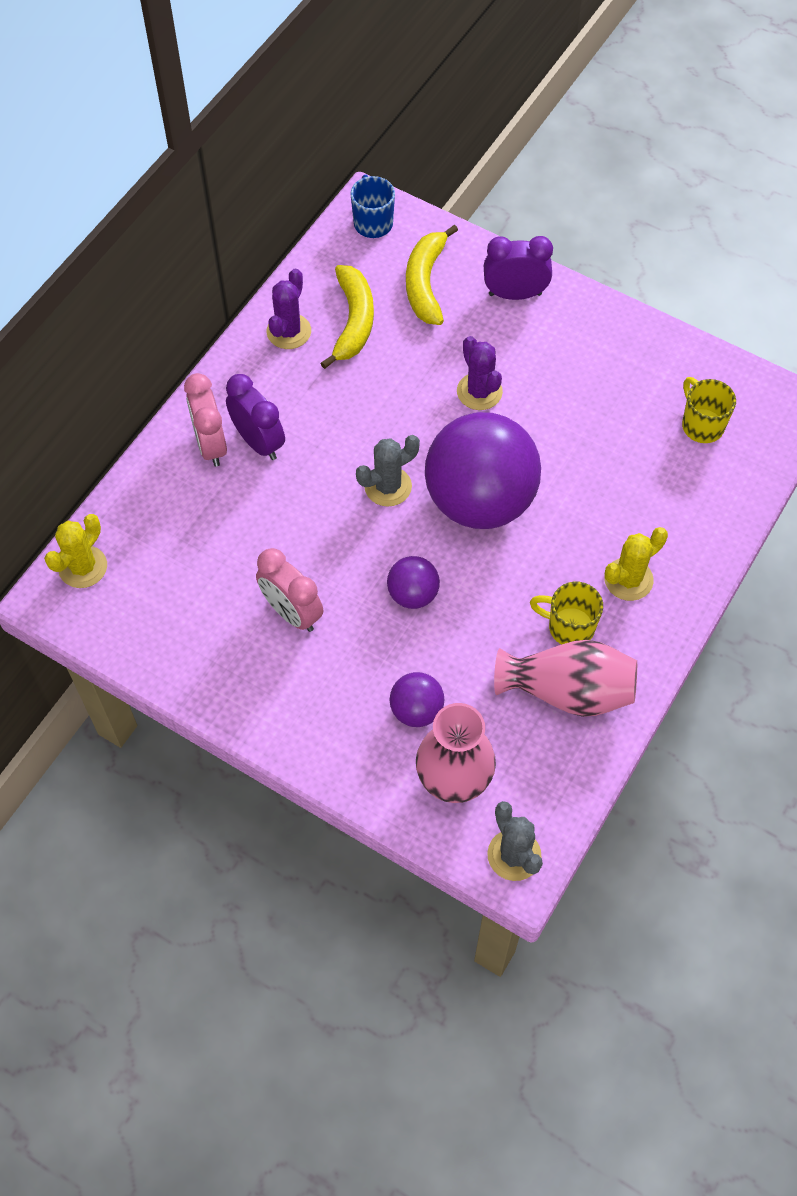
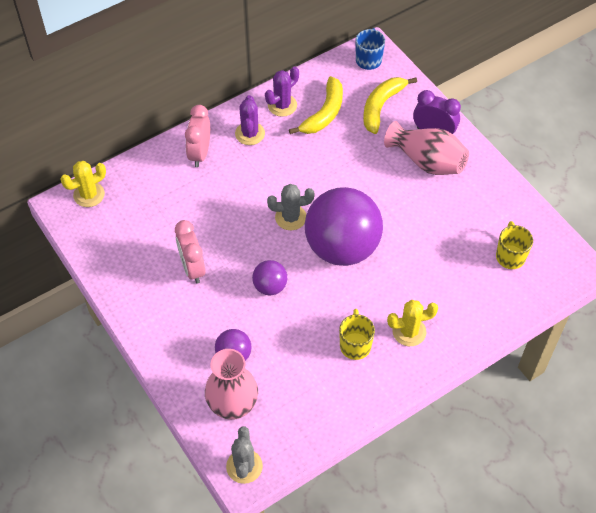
camera: 25 degrees right, 5 degrees down
purple clock [226,374,285,460] -> none
purple cactus [457,336,503,410] -> purple cactus moved to [235,95,265,145]
pink vase [494,640,637,717] -> pink vase moved to [384,121,469,175]
yellow mug [530,582,603,645] -> yellow mug turned 45 degrees clockwise [339,309,375,360]

